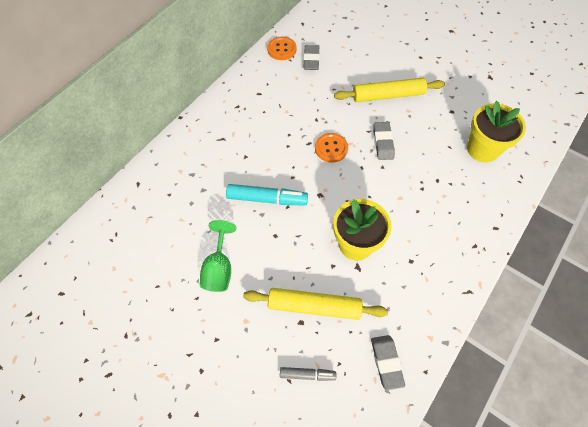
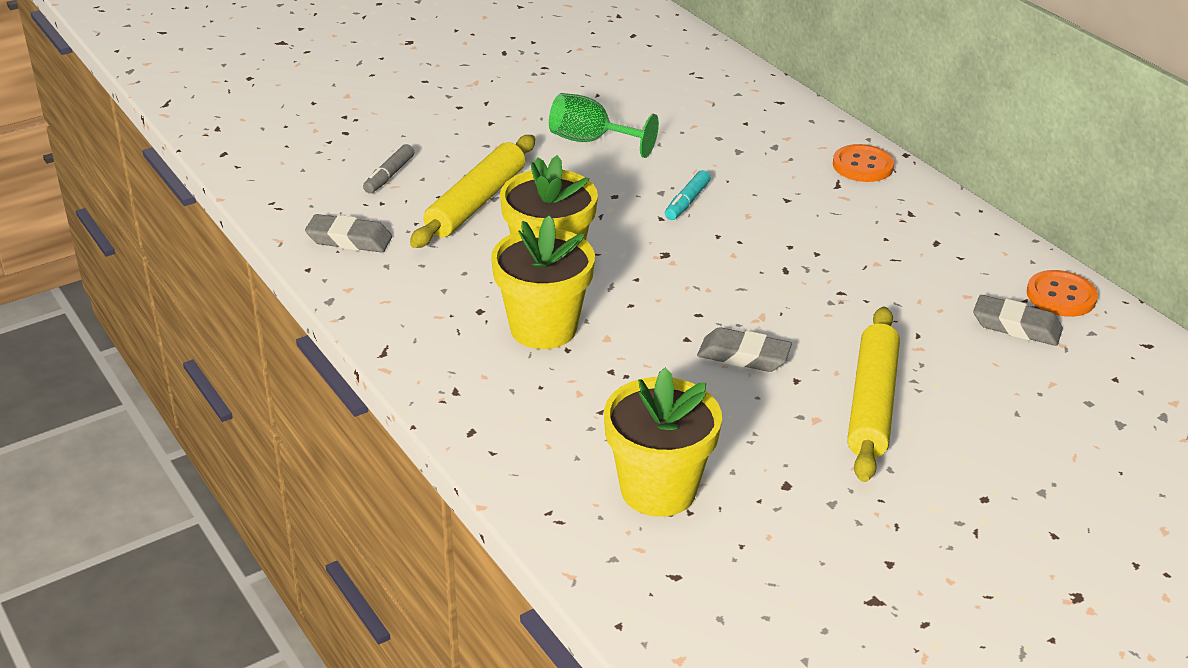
camera: 110 degrees right, 25 degrees down
turquoise marker [226,184,308,205] -> turquoise marker [665,170,711,220], size x0.58
orange button [315,133,348,162] -> orange button moved to [833,144,894,182]
none -> yellow flower pot [491,215,595,349]

